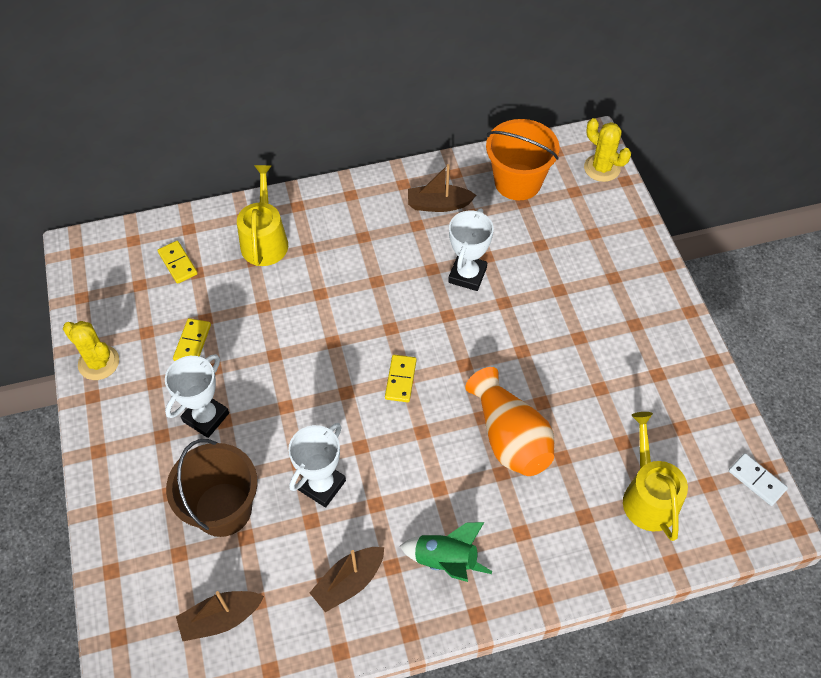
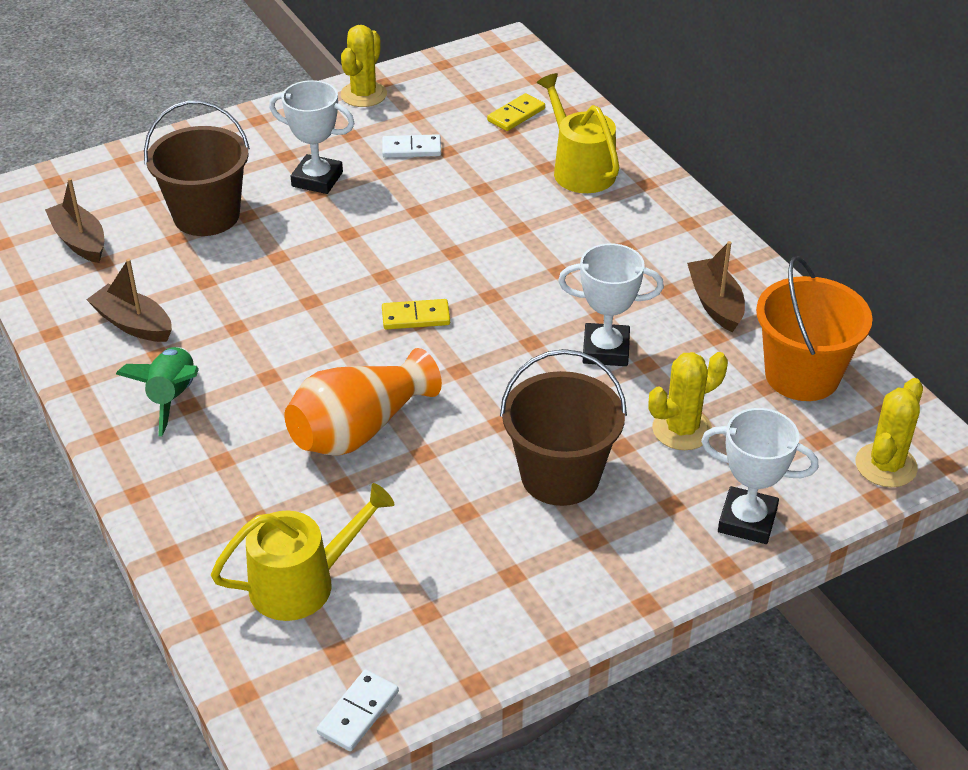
camera: 75 degrees right, 15 degrees down
yellow domino [173,318,211,361] -> white domino [382,134,441,158]
yellow watering can [237,165,288,266] -> yellow watering can turned 105 degrees counterclockwise [537,73,620,193]
white trophy [288,423,346,508] -> white trophy moved to [701,408,818,544]
none -> brown bucket [500,349,627,506]
none -> yellow cactus [649,352,728,450]

